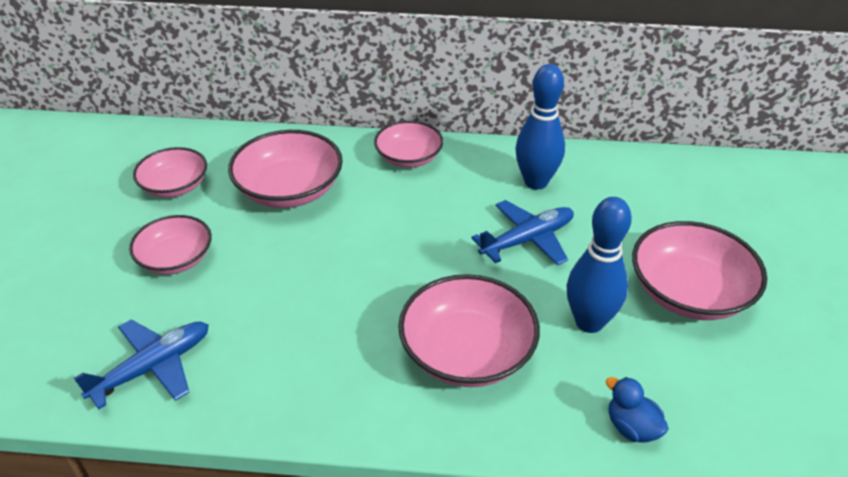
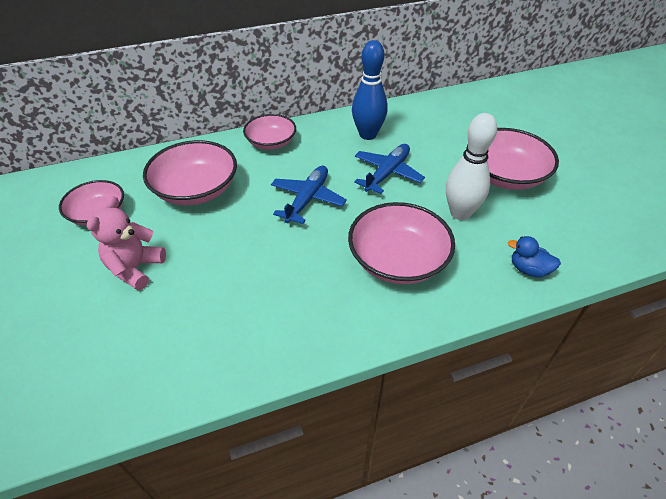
camera: 25 degrees left, 5 degrees up
blue plane [74,319,209,409] -> blue plane moved to [271,165,347,224]
pink bowl [129,215,212,275] -> pink teddy bear [87,196,166,290]
blue bowling pin [567,197,632,333] -> white bowling pin [446,113,497,220]

